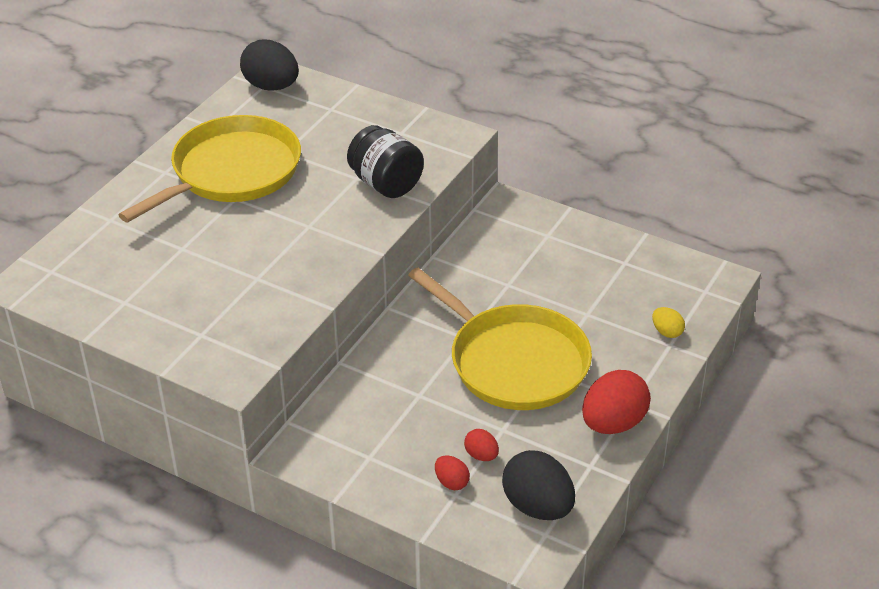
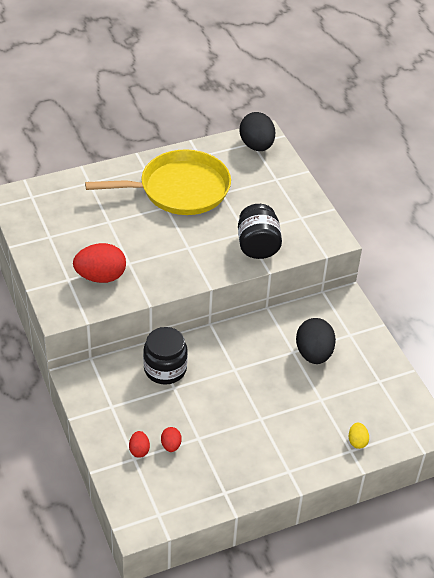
camera: 35 degrees right, 5 degrees up
yellow pan [408,268,592,410] -> none
black egg [502,450,575,520] -> black egg moved to [296,318,336,364]
red egg [582,370,651,434] -> red egg moved to [73,243,126,283]
none -> black jar [143,327,188,384]

